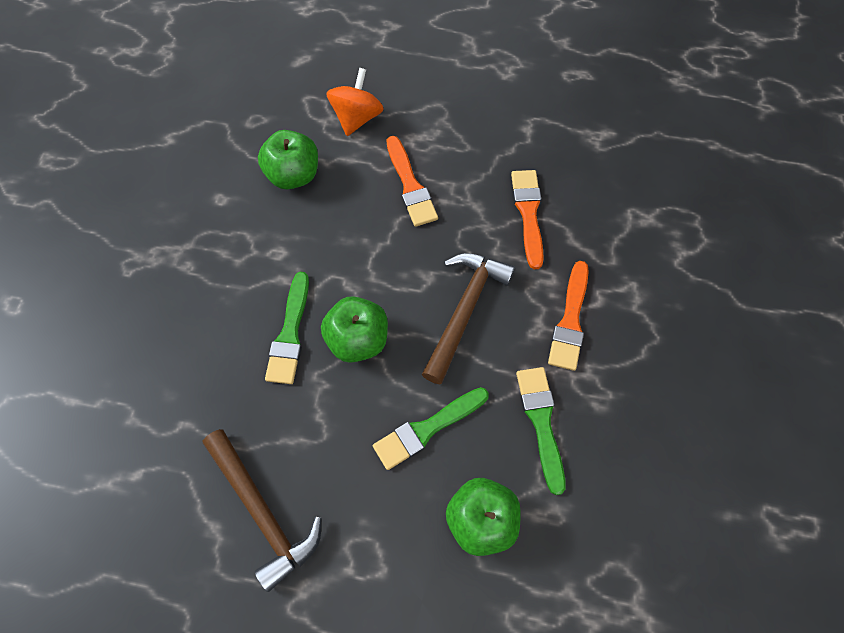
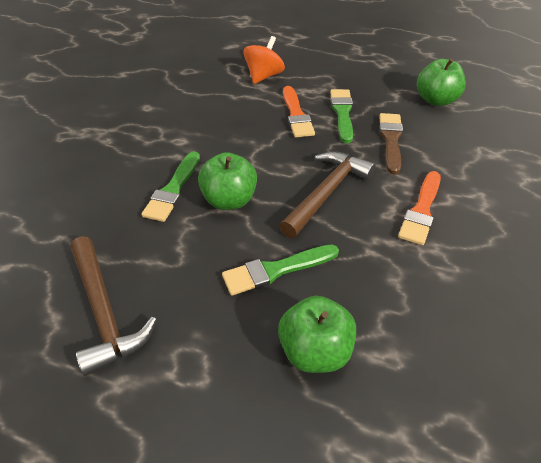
camera: 10 degrees right, 20 degrees down
green apple [258,130,318,189] -> green apple moved to [417,59,466,106]
orange brush [511,170,544,269] -> brown brush [379,113,403,174]
green brush [516,367,566,495] -> green brush moved to [330,89,353,143]

